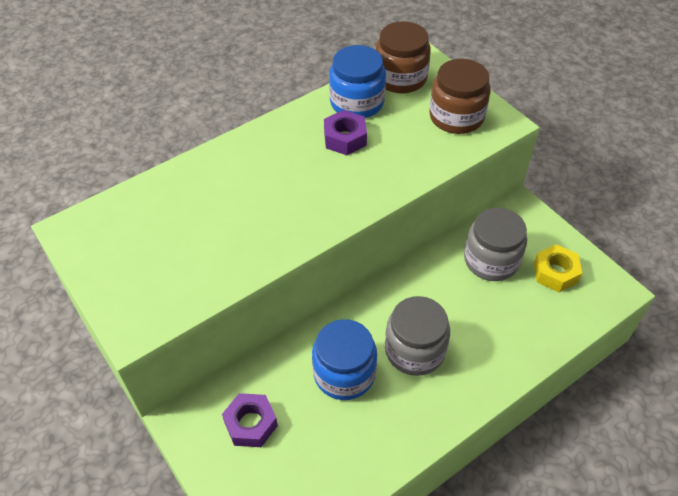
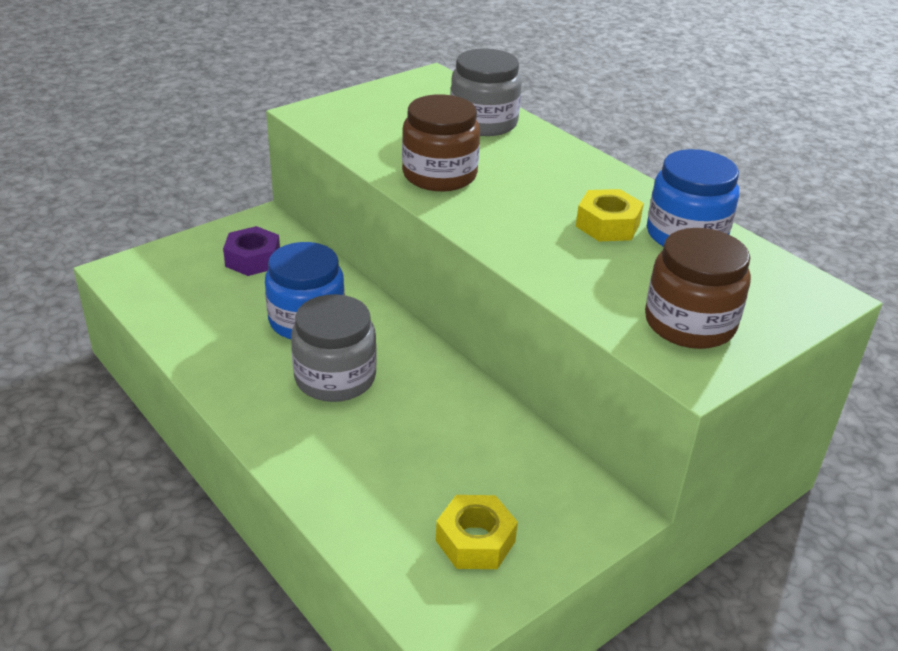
camera: 85 degrees right, 15 degrees down
purple nut [324,110,367,155] -> yellow nut [576,189,644,241]
brown jar [376,21,431,93] -> brown jar moved to [402,94,480,191]
grey jar [464,208,527,281] -> grey jar moved to [451,49,522,136]

